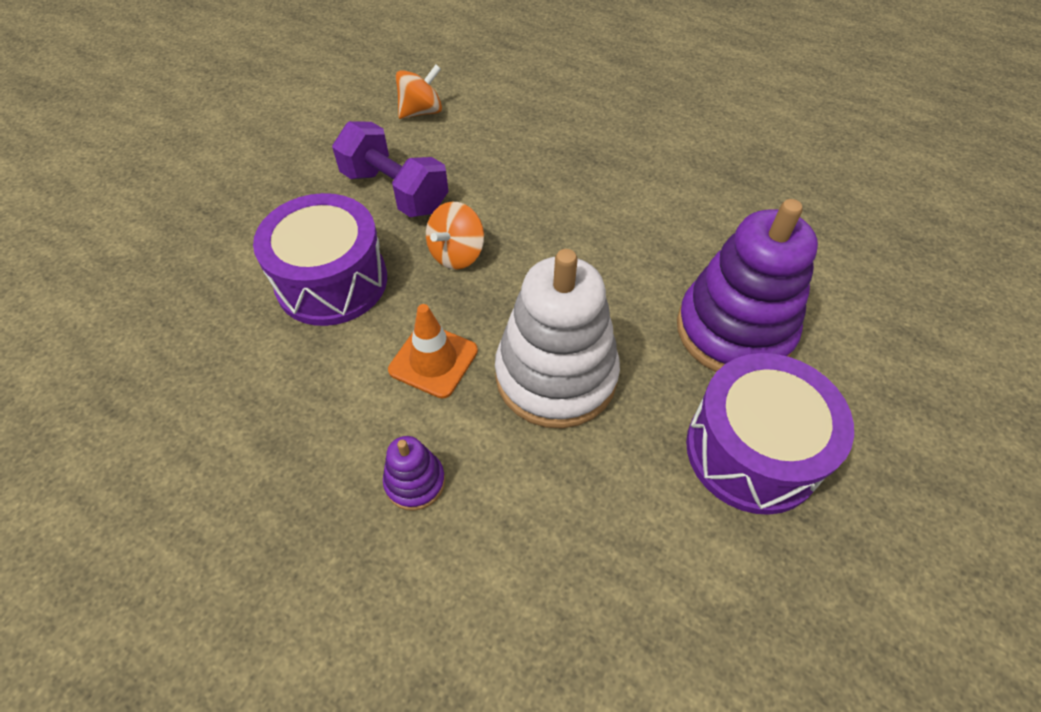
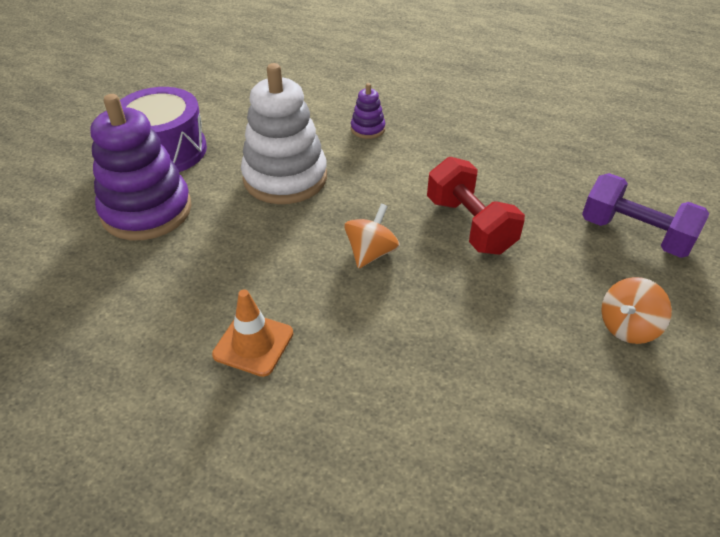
camera: 175 degrees right, 10 degrees down
purple drum [253,193,387,326] -> red dumbbell [427,157,525,255]
purple dumbbell [332,121,449,217] -> purple dumbbell moved to [582,173,709,258]
orange traffic cone [388,304,478,399] -> orange traffic cone moved to [212,289,293,377]
orange spinning top [396,65,442,119] -> orange spinning top moved to [601,277,672,344]

